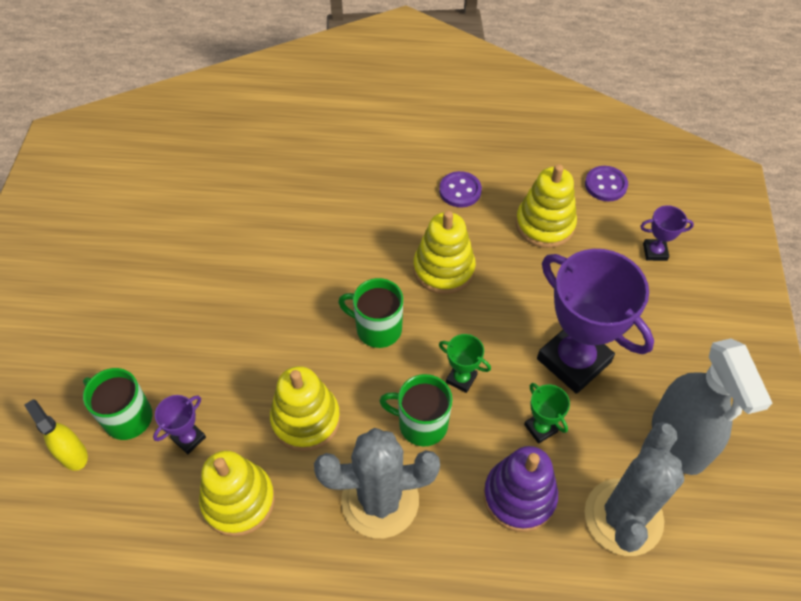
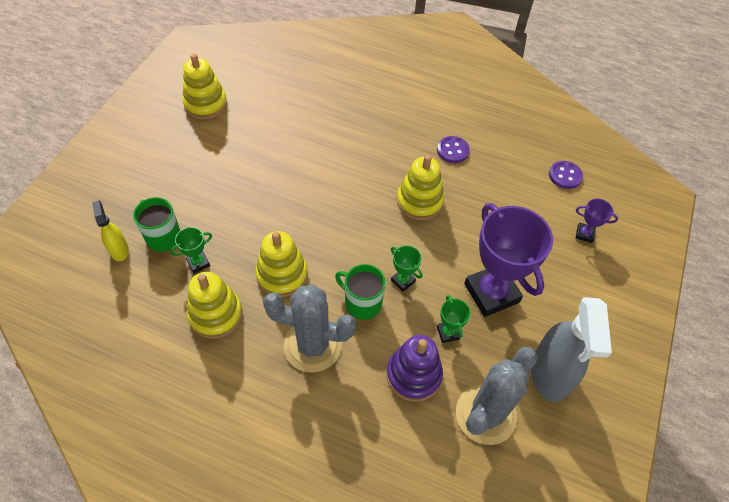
camera: 15 degrees right, 0 degrees up
purple trophy [153,395,206,454] -> green trophy [170,227,212,274]
green mug [338,278,403,348] -> none
yellow stacking toy [516,164,577,248] -> yellow stacking toy moved to [182,54,227,120]

